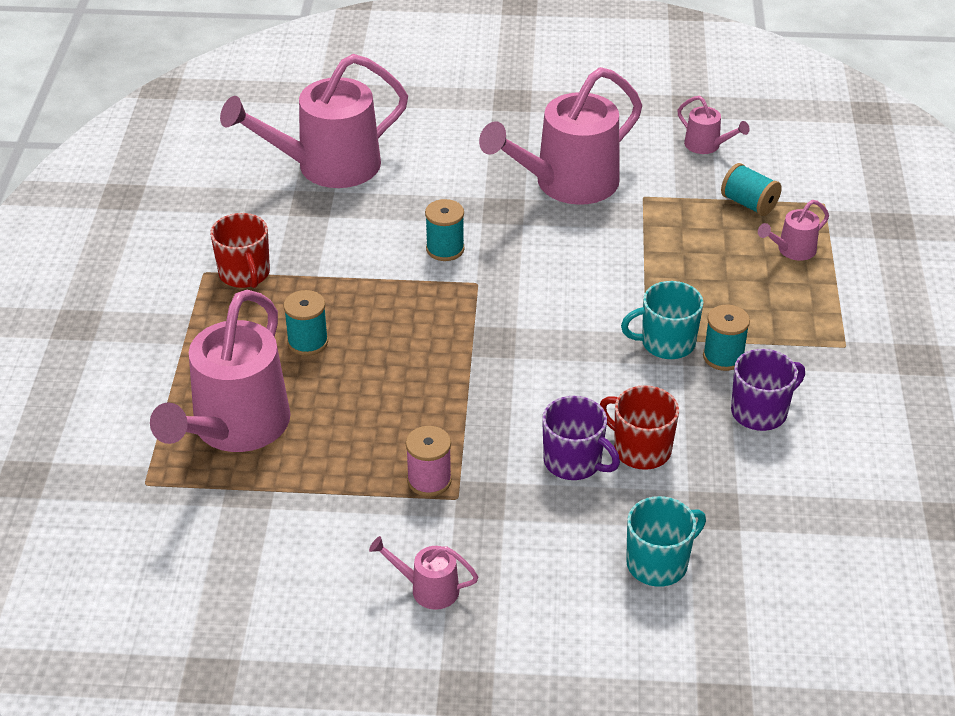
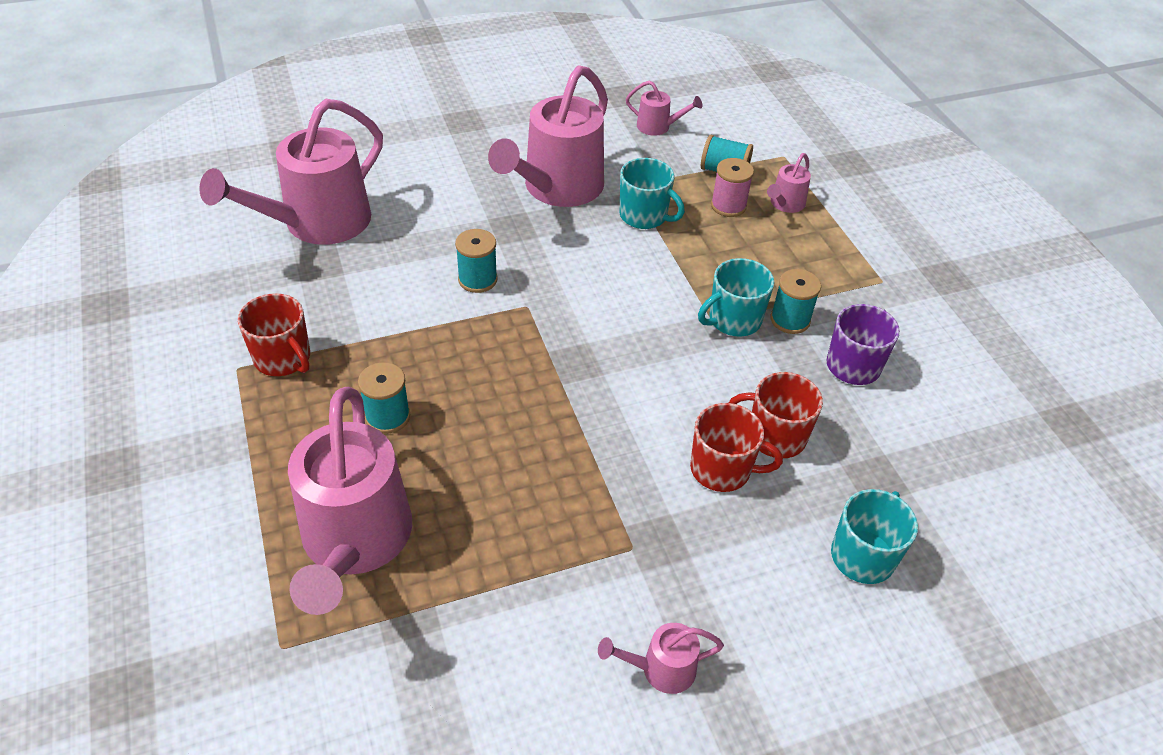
camera: 25 degrees left, 5 degrees up
pink spool [406,426,452,497] -> pink spool moved to [711,158,754,217]
purple mug [542,396,620,480] -> red mug [690,403,783,492]
none -> turquoise mug [619,158,685,229]

